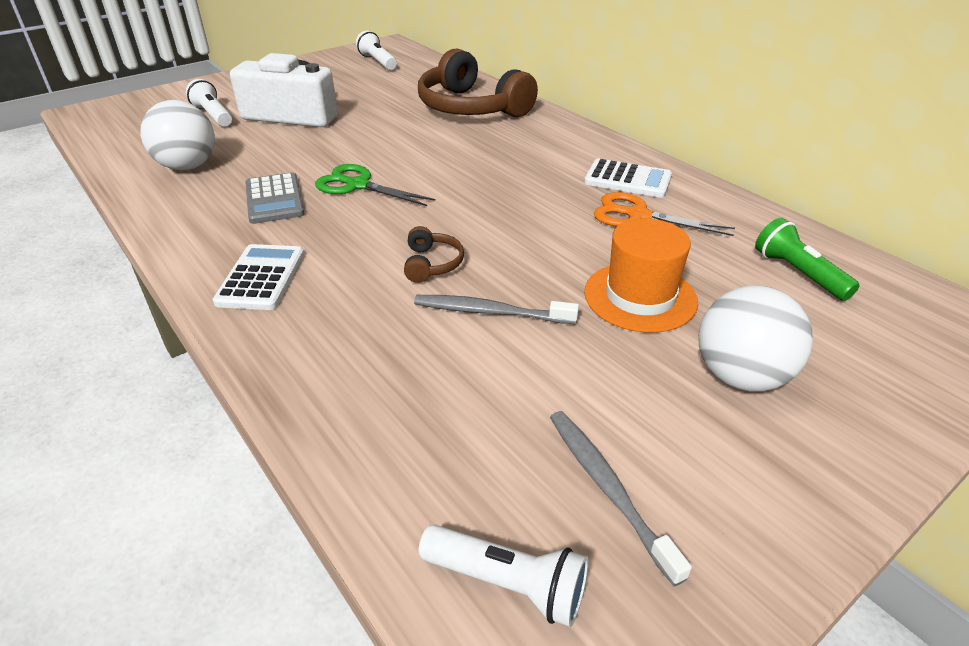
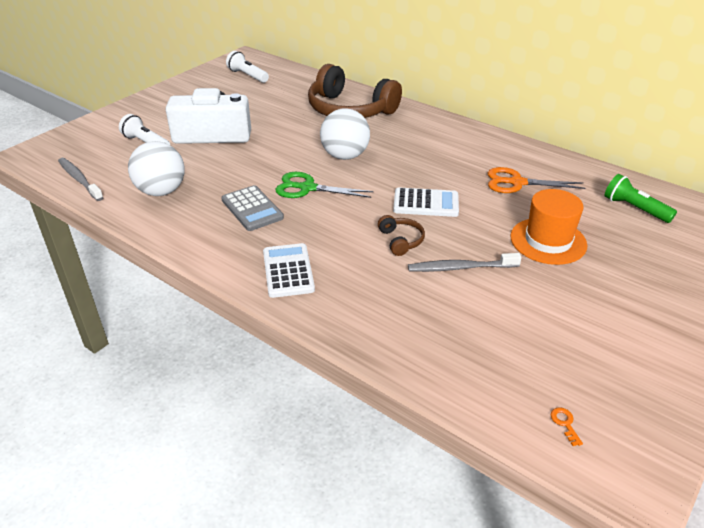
camera: 15 degrees left, 0 degrees up
white flashlight [419,525,588,627] -> orange key [551,407,583,446]
grey toothbrush [550,411,692,586] -> grey toothbrush moved to [58,158,104,201]
white calculator [584,159,672,198] -> white calculator moved to [393,187,459,217]
white ball [698,286,813,391] -> white ball moved to [320,108,370,160]

